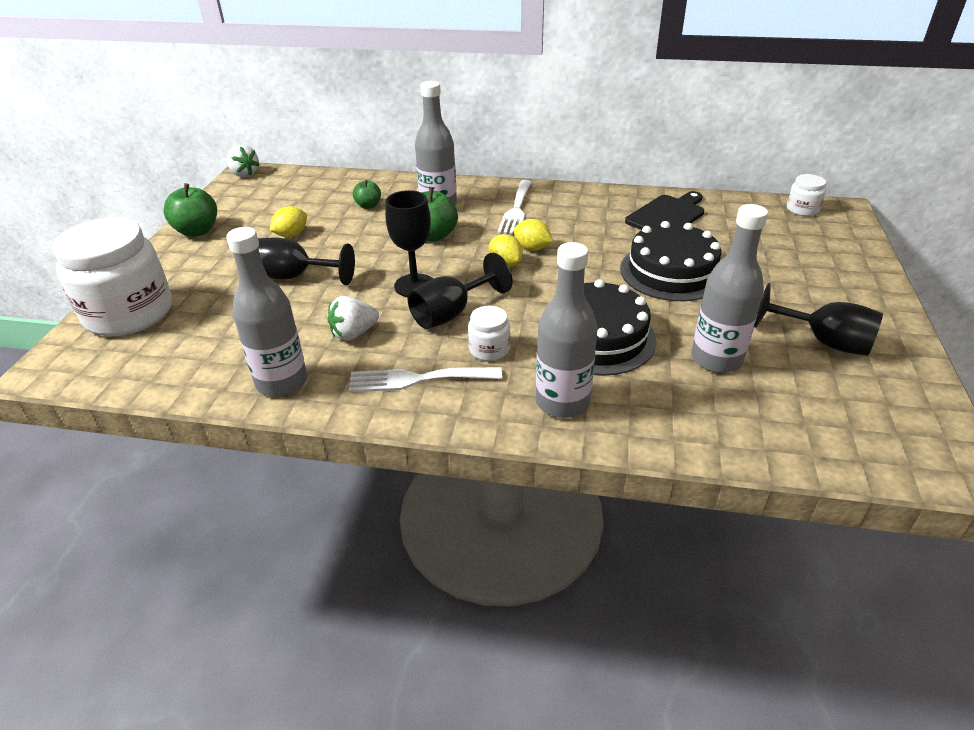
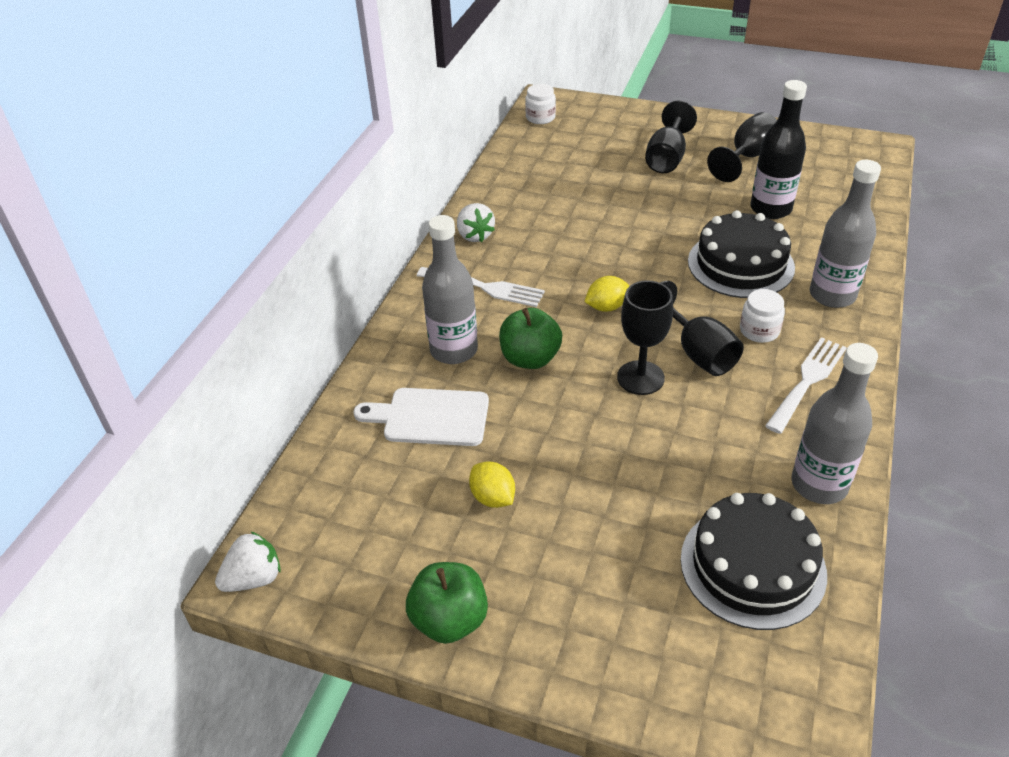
camera: 80 degrees left, 5 degrees up
white jar [52,217,172,336] -> none
black goblet [258,237,355,285] -> black goblet moved to [645,101,697,173]
white strawberry [327,296,379,341] -> white strawberry moved to [457,203,495,242]
white fork [349,367,502,392] -> white fork turned 150 degrees counterclockwise [765,337,847,434]
green apple [353,180,381,209] -> white cutting board [354,388,489,446]
yellow lemon [514,219,553,251] -> none
black cake [620,221,721,301] -> black cake moved to [681,493,827,630]
black cutting board [625,191,704,230] -> none
grey bottle [692,204,768,373] -> black bottle [750,80,807,219]

